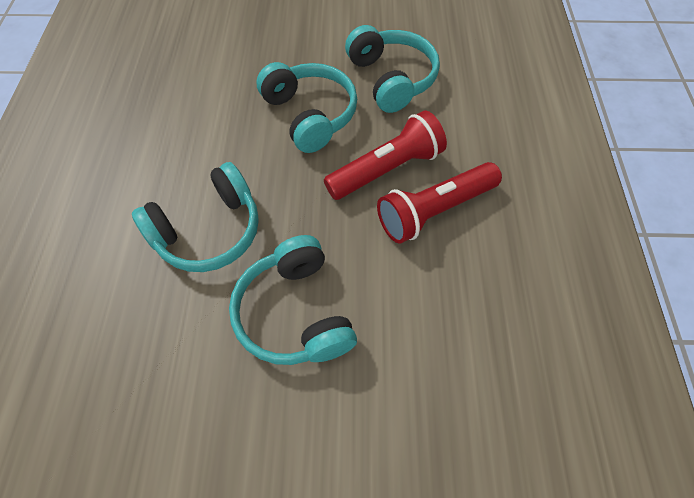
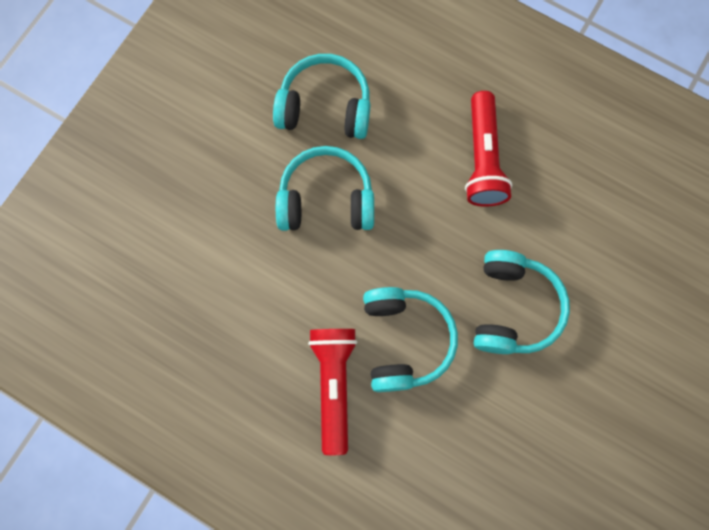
camera: 60 degrees left, 15 degrees up
turquoise headphones [229,235,357,365] -> turquoise headphones turned 90 degrees counterclockwise [473,250,570,354]
red flashlight [324,110,447,200] -> red flashlight moved to [308,329,357,455]

